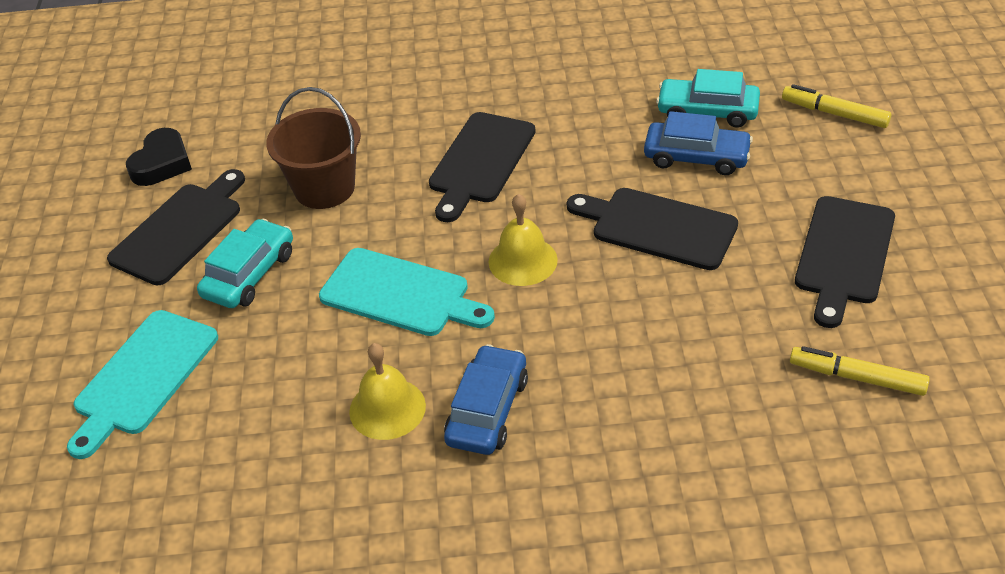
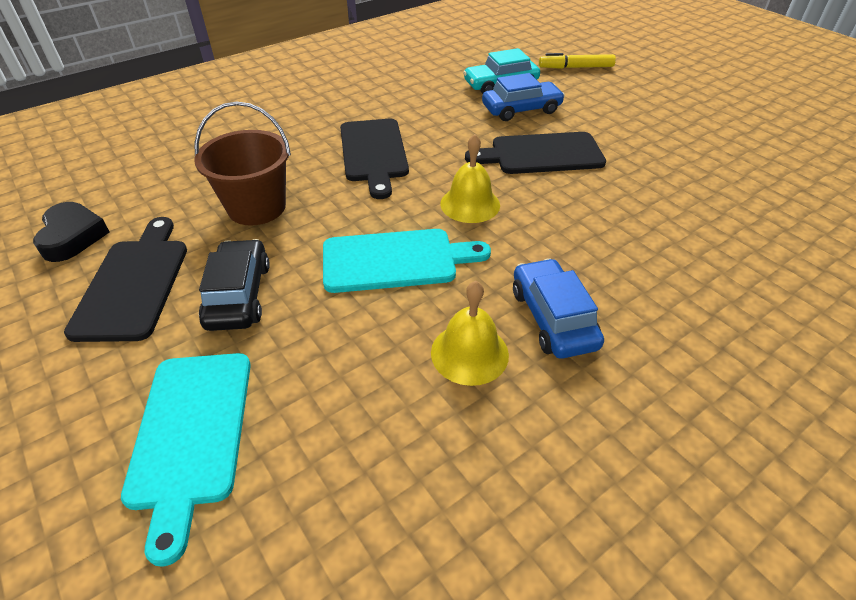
camera: 35 degrees left, 0 degrees up
turquoise car [197,219,293,308] -> black car [199,239,270,331]
yellow marker [790,346,930,396] -> none
black cutting board [795,196,895,328] -> none

